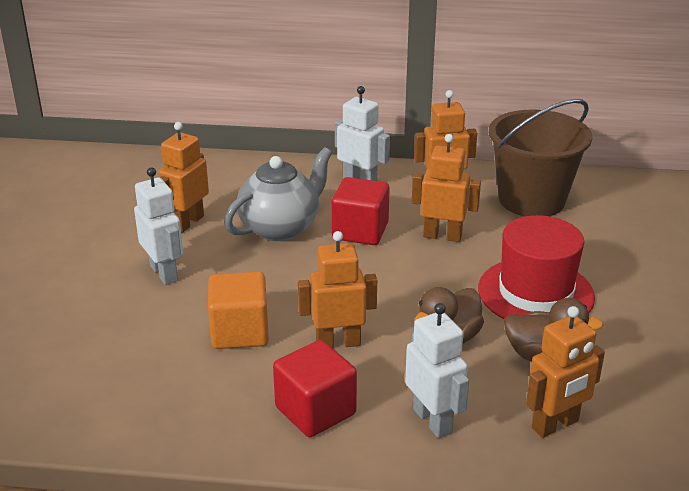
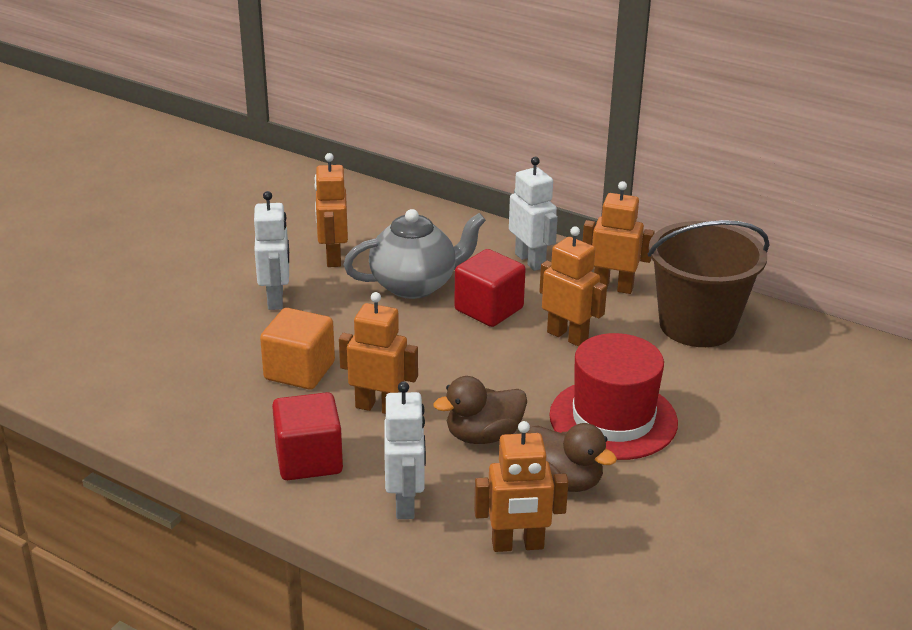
camera: 25 degrees right, 0 degrees up
orange robot [158,122,209,233] -> orange robot turned 60 degrees counterclockwise [314,153,348,267]

